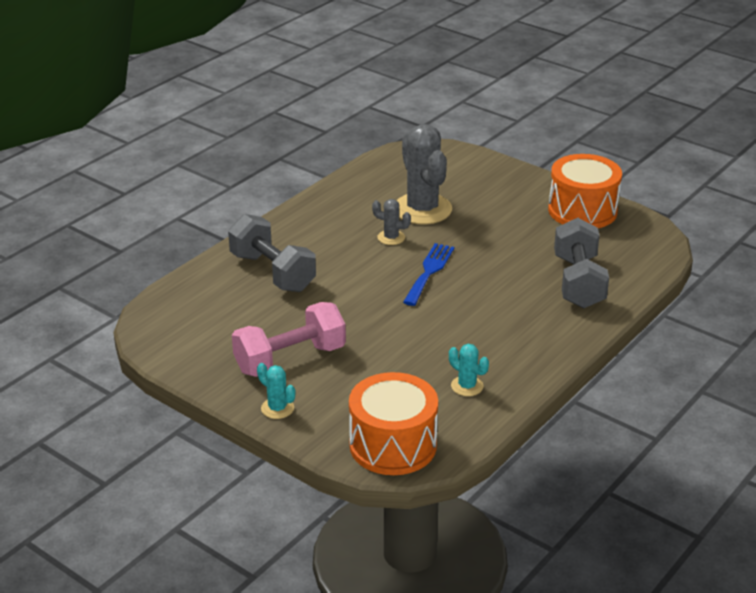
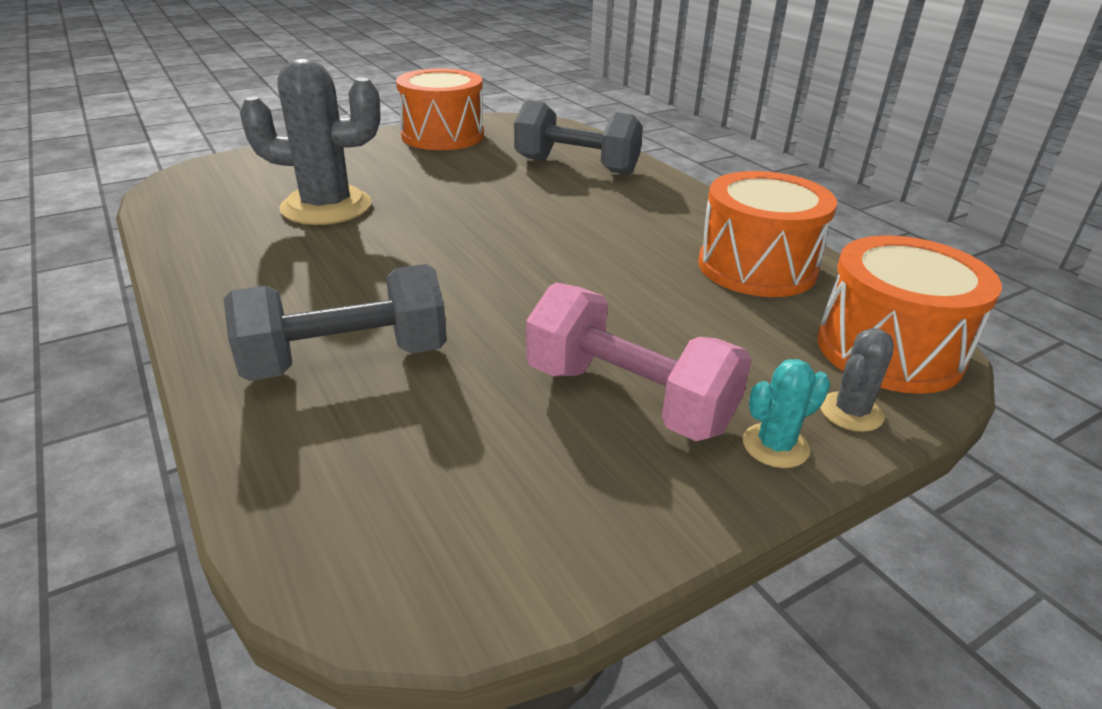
camera: 70 degrees left, 0 degrees up
pink dumbbell [232,302,346,377] -> pink dumbbell turned 45 degrees counterclockwise [526,282,752,441]
grey cactus [372,199,411,245] -> grey cactus moved to [820,328,894,432]
blue fork [403,243,454,306] -> none
turquoise cactus [449,344,489,396] -> orange drum [698,171,837,297]

